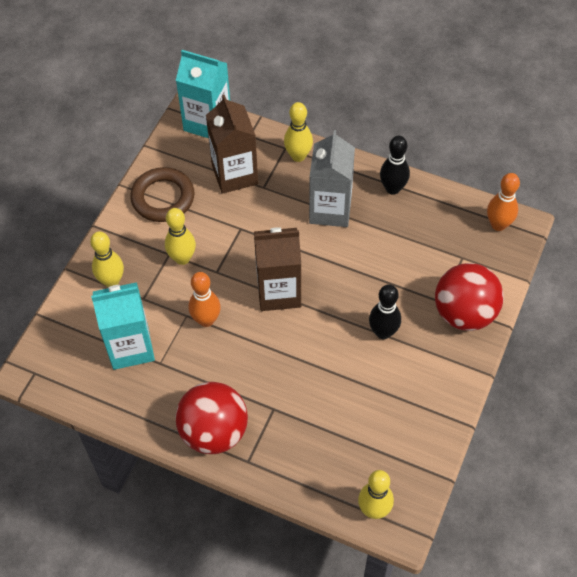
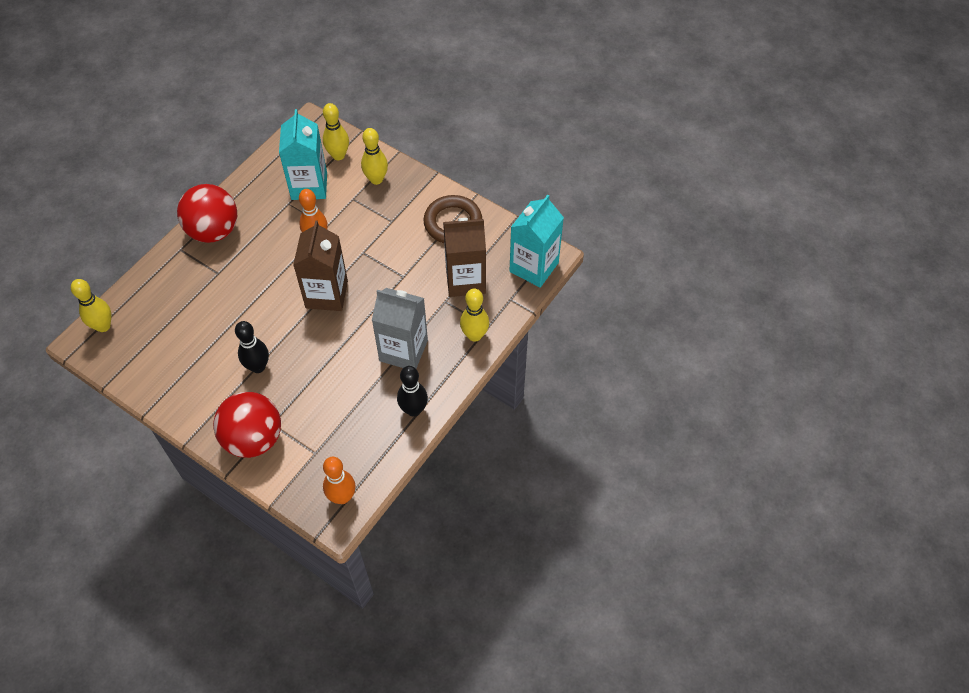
camera: 100 degrees right, 0 degrees up
yellow bowling pin [165,208,196,265] -> yellow bowling pin moved to [323,103,349,160]

